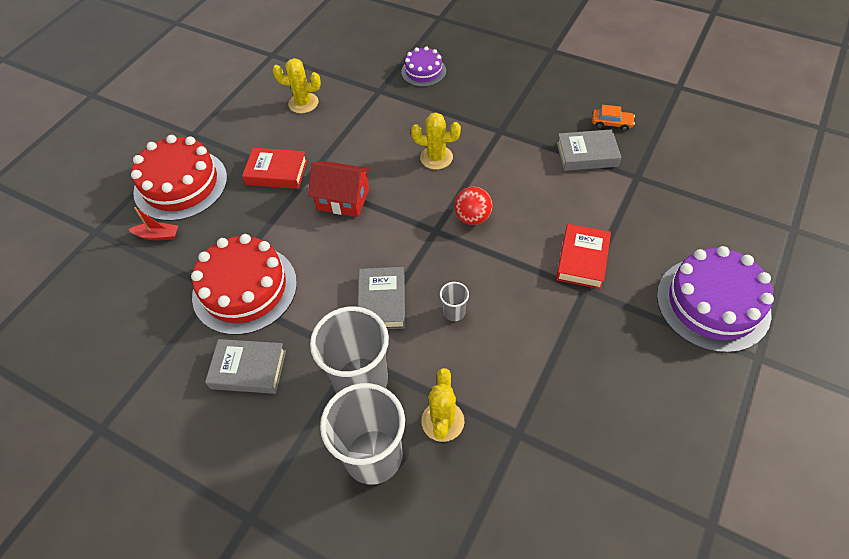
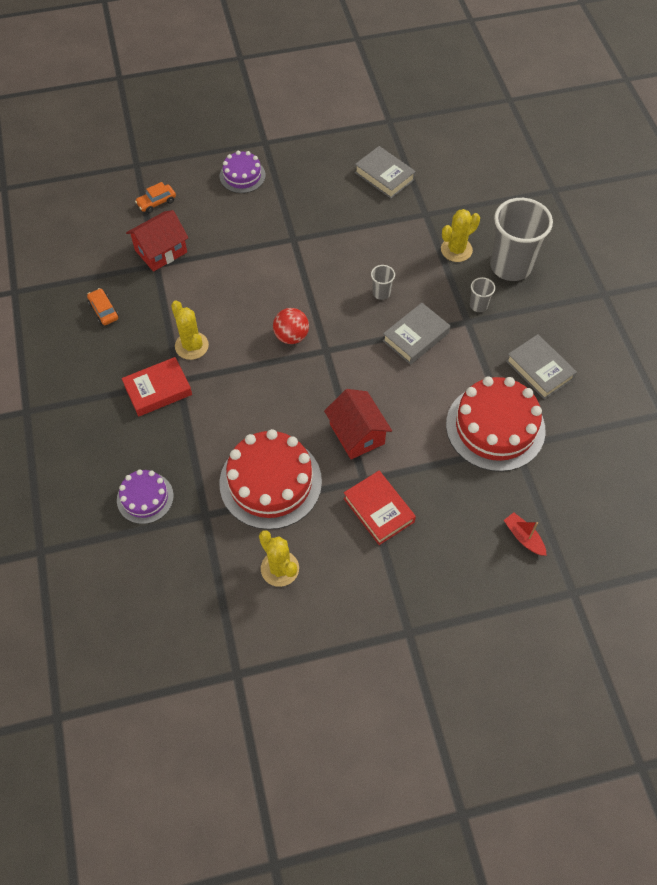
camera: 135 degrees left, 5 degrees up
red cake [131,135,227,221] -> red cake moved to [219,429,322,530]
grey cup [310,307,389,393] -> grey cup [470,277,495,312], size x0.43
yellow cactus [411,112,461,170] -> yellow cactus moved to [171,300,209,360]
red book [556,224,611,289] -> red book moved to [122,357,192,416]
grey book [557,129,621,171] -> grey book moved to [355,146,416,198]
purple cake [657,246,774,353] -> purple cake [220,151,266,193], size x0.55
none -> red house [126,210,189,272]
none -> orange car [135,182,176,213]

